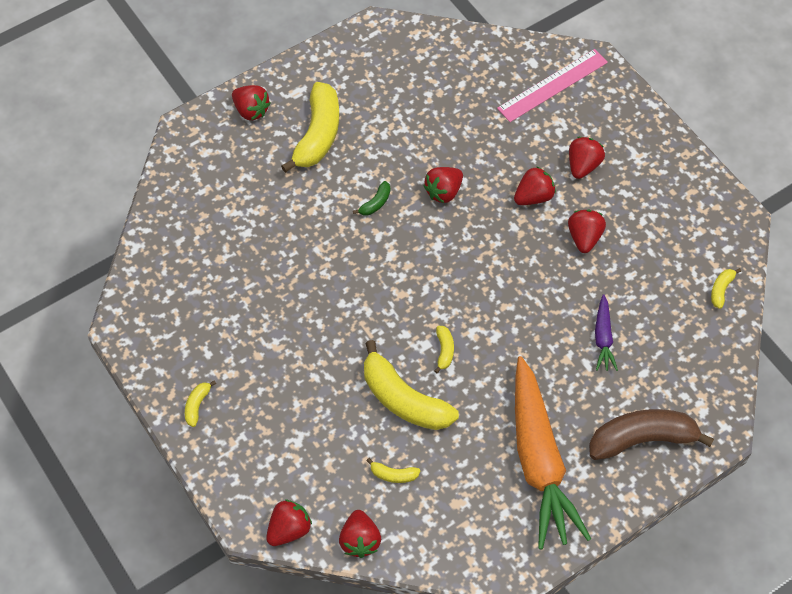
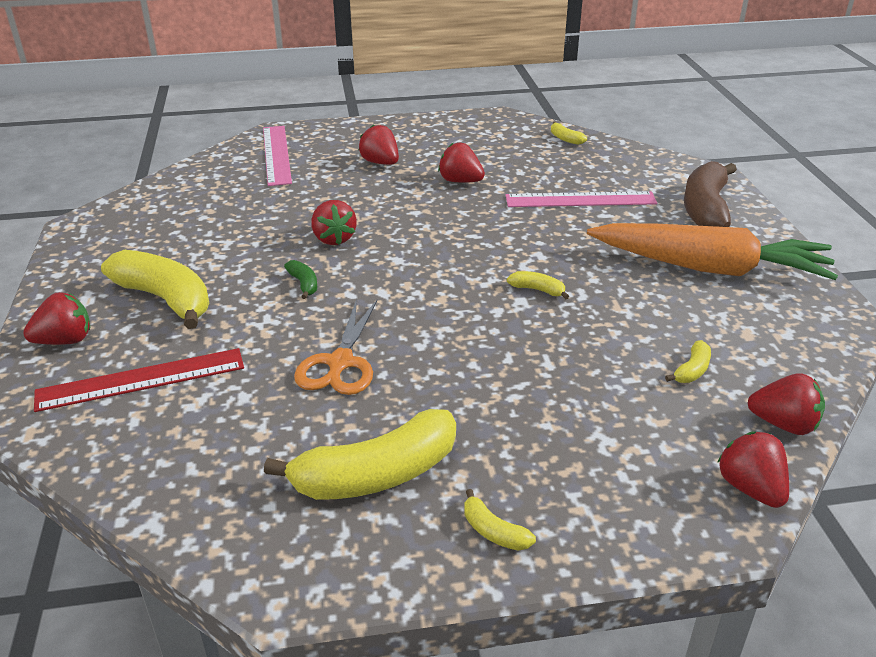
camera: 65 degrees left, 25 degrees down
yellow banana [364,340,459,430] -> yellow banana moved to [264,409,456,500]
red strawberry [514,166,556,205] -> none
purple carrot [595,294,618,371] -> pink ruler [506,191,658,207]
none -> red ruler [34,348,244,412]
none -> orange scissors [294,299,377,395]

